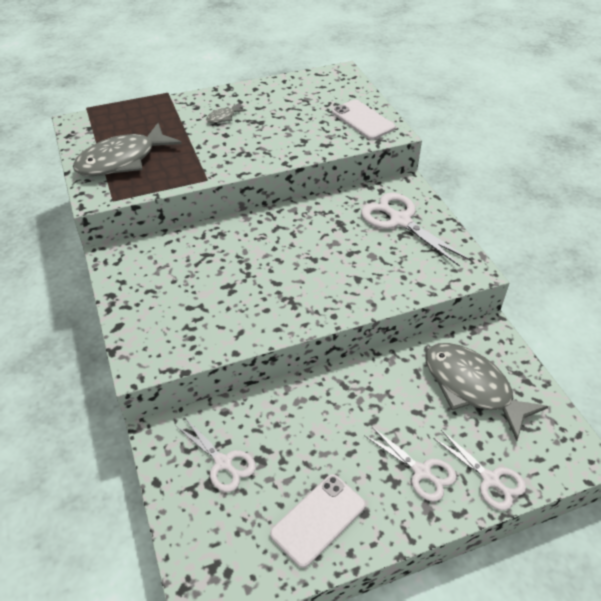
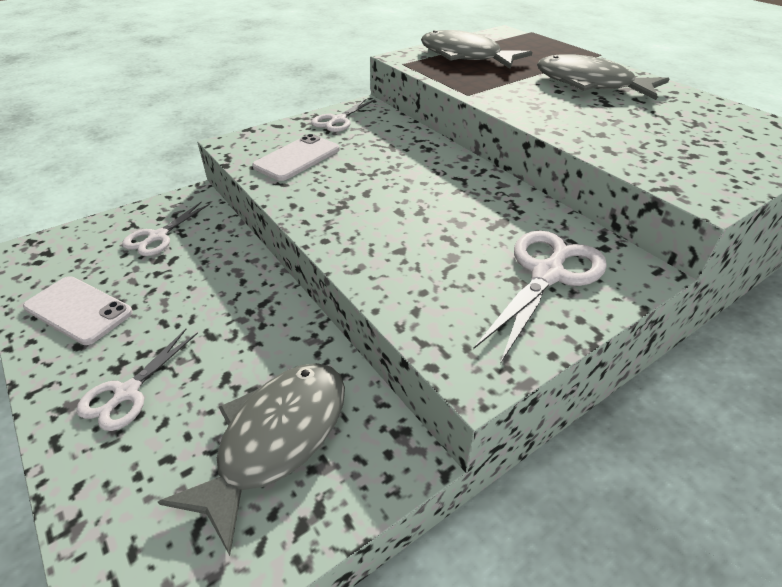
camera: 75 degrees right, 5 degrees down
grey fish [206,103,245,123] -> grey fish [537,54,669,100], size x2.43
white phone [332,100,396,140] -> white phone moved to [252,134,340,181]
white scissors [433,430,526,510] -> white scissors moved to [311,99,375,132]

